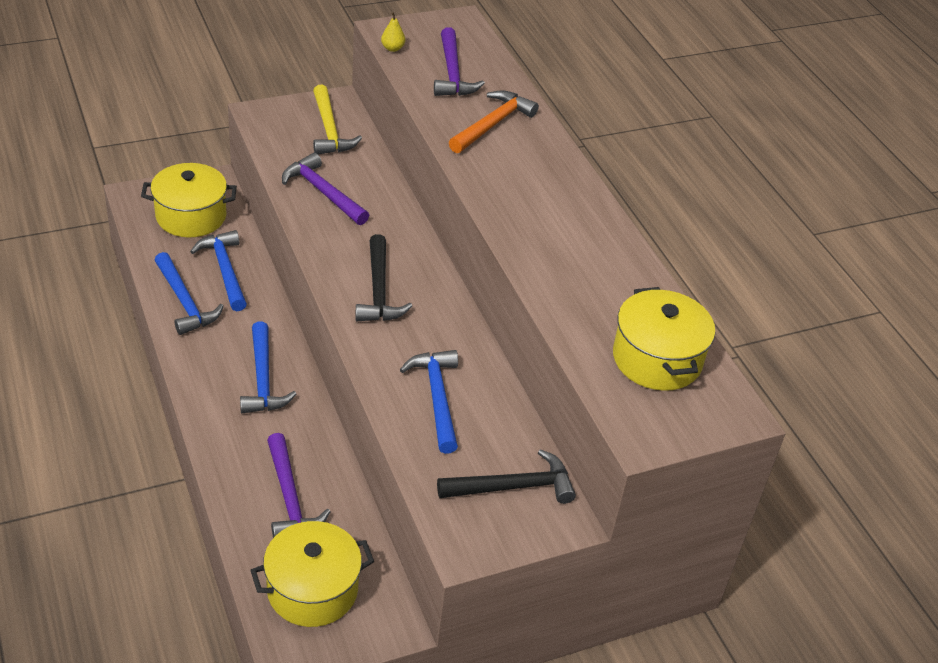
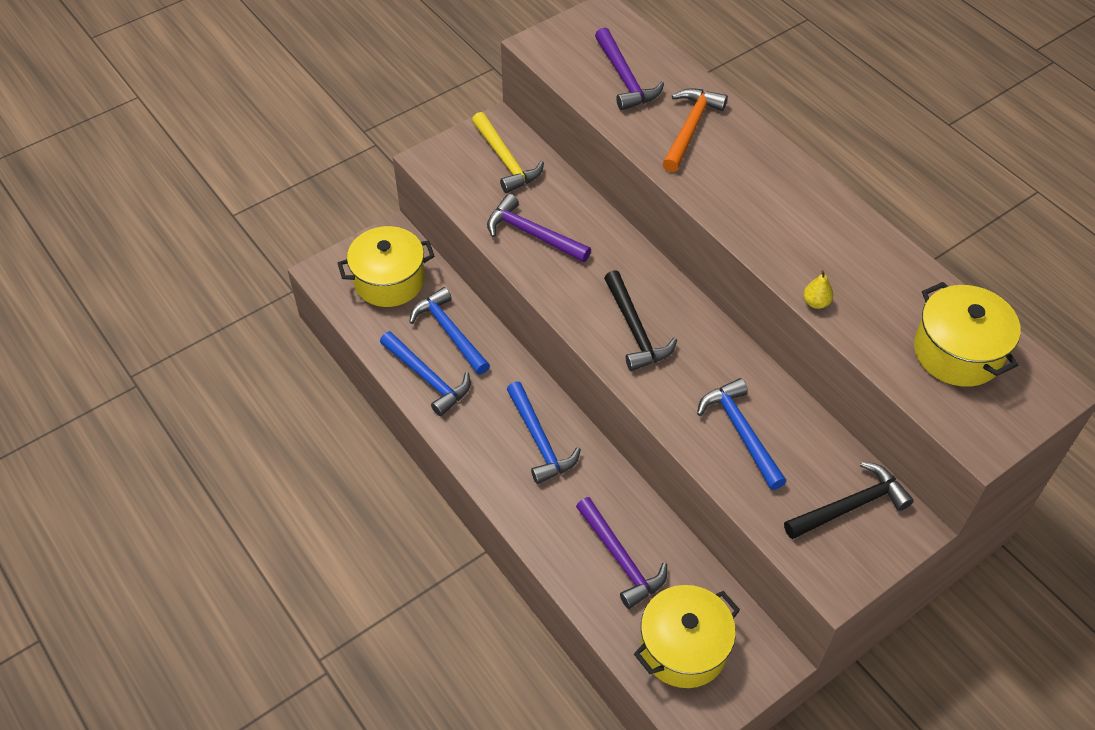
camera: 10 degrees left, 10 degrees up
yellow pear [381,12,405,52] -> yellow pear moved to [803,270,833,309]

